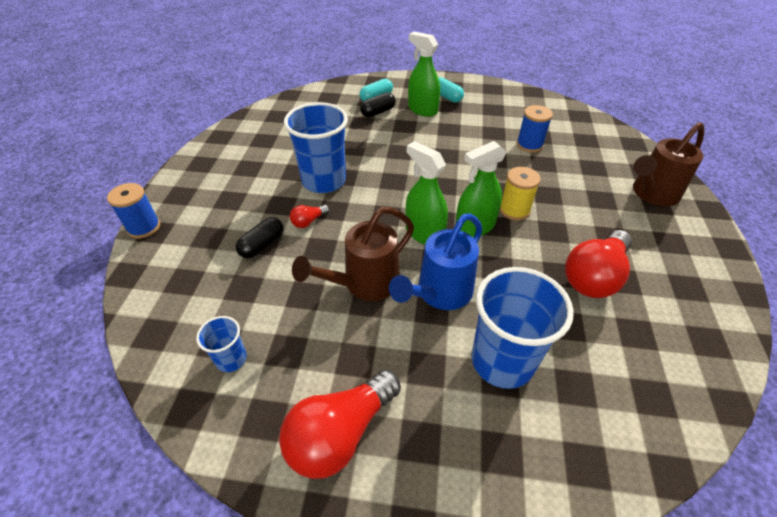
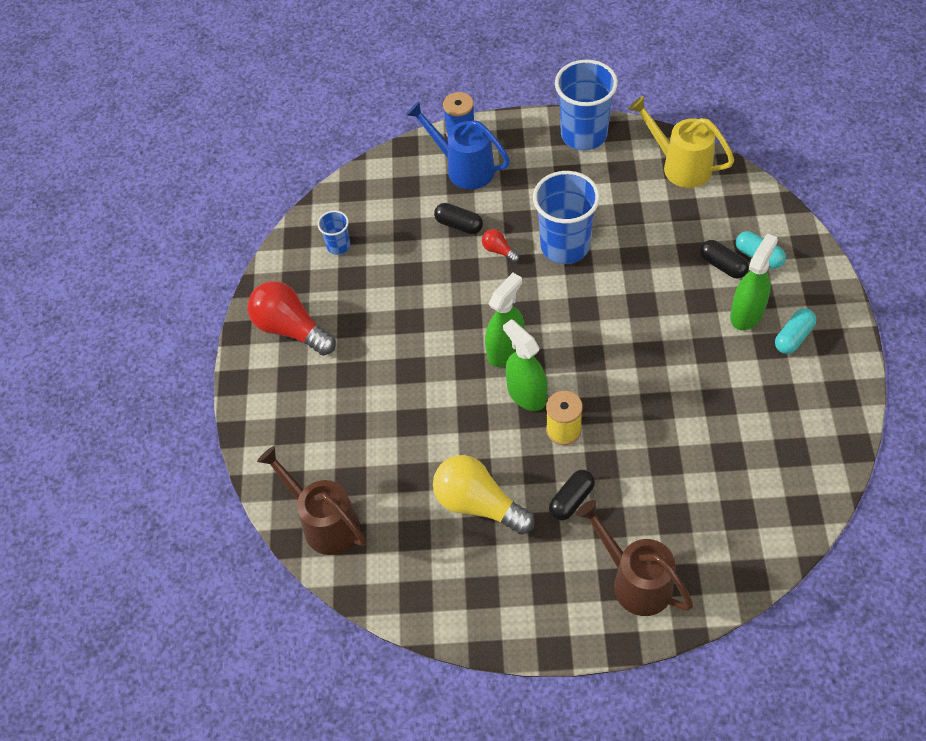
camera: 85 degrees right, 10 degrees up
brown watering can [292,207,414,301] -> brown watering can moved to [257,446,366,555]
blue watering can [389,213,482,310] -> blue watering can moved to [406,101,510,189]
blue cup [472,267,574,389] -> blue cup moved to [555,60,618,150]
blue spool [517,105,553,153] -> none
red light bulb [565,230,632,298] -> yellow light bulb [433,455,535,535]
none -> black capsule [549,470,595,521]
none -> yellow watering can [628,96,734,188]

